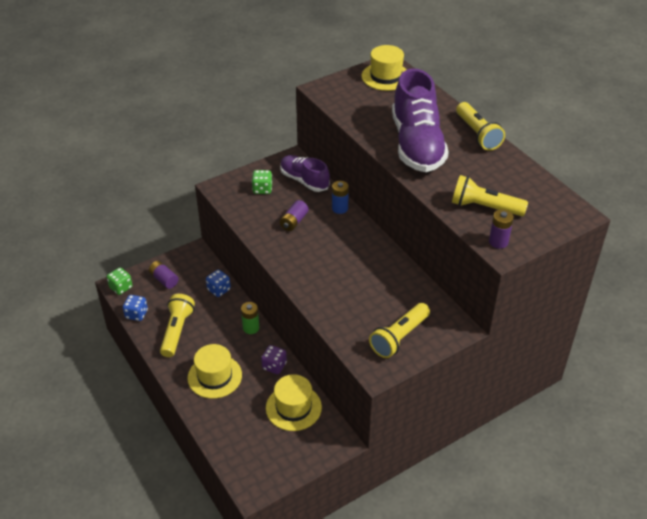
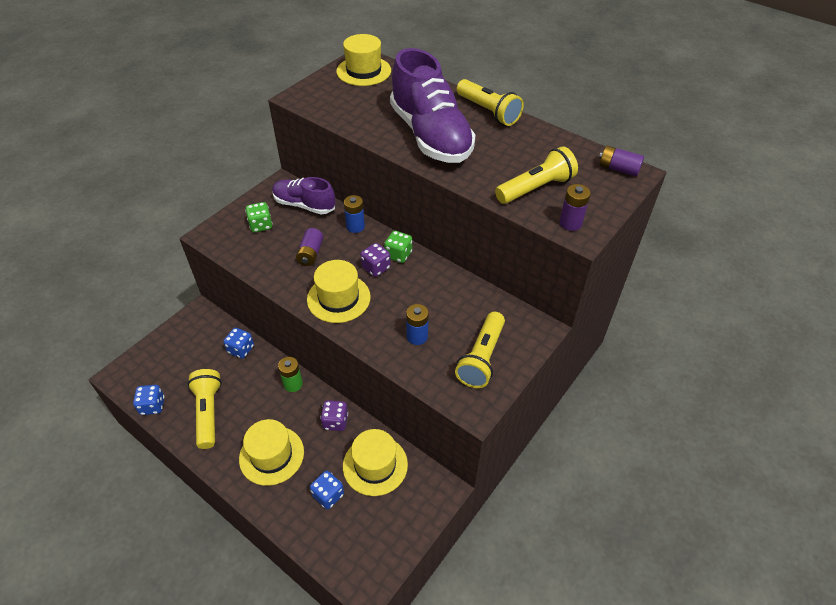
camera: 20 degrees left, 5 degrees up
green dice [107,267,132,295] -> green dice moved to [384,231,412,263]
purple battery [149,261,178,289] -> purple battery moved to [599,146,644,177]
yellow flashlight [452,175,528,216] -> yellow flashlight turned 150 degrees clockwise [495,146,578,204]
none -> yellow hat [307,260,371,323]
none -> blue dice [310,471,344,509]
none -> purple dice [360,243,391,277]
none -> blue battery [406,304,429,345]

